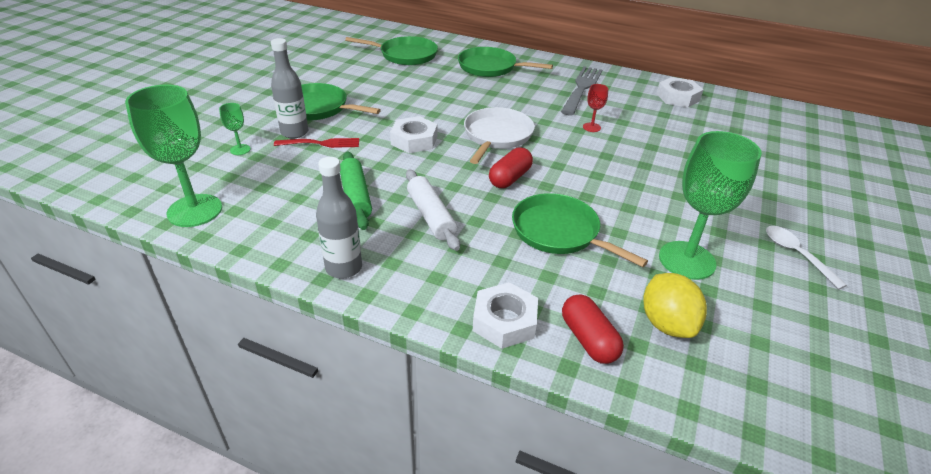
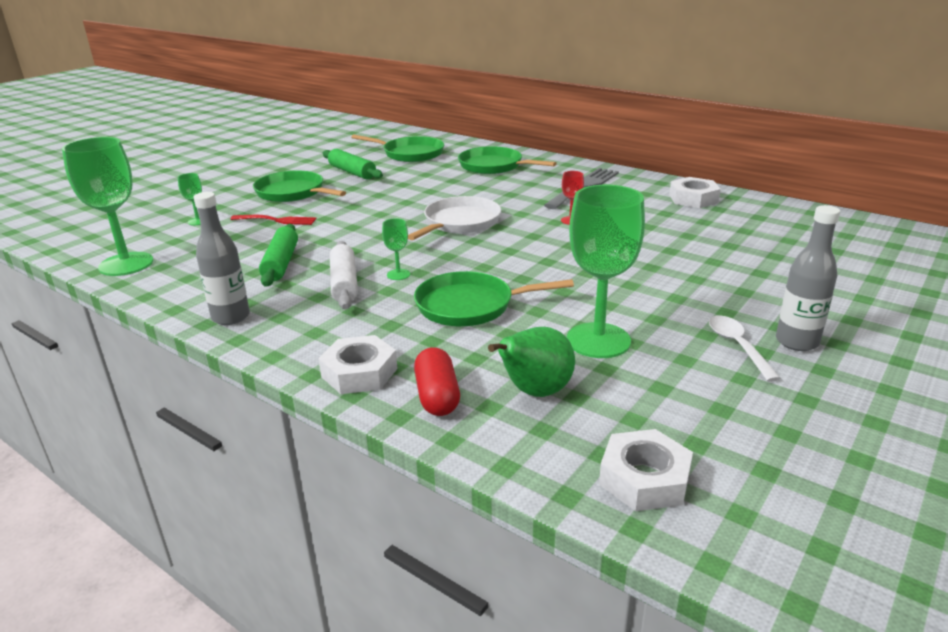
camera: 15 degrees right, 10 degrees down
grey bottle [271,38,308,139] -> grey bottle moved to [776,205,840,351]
white nut [390,116,437,153] -> white nut moved to [599,429,693,511]
red capsule [489,147,533,188] -> none
green pan [512,193,648,267] -> green pan turned 60 degrees counterclockwise [414,271,574,326]
yellow lemon [643,273,707,338] -> green pear [488,327,575,397]
none -> green rolling pin [323,149,383,179]
none -> green goblet [382,218,410,280]

